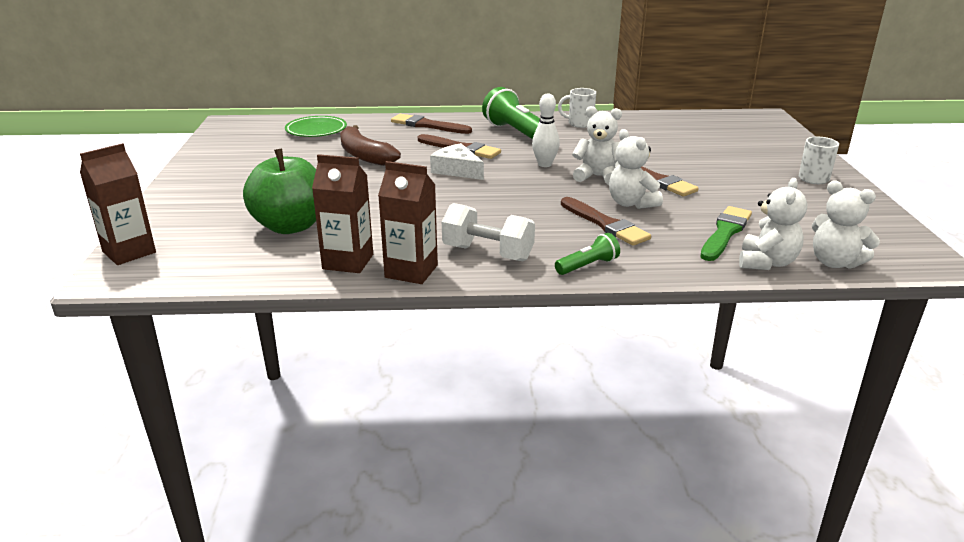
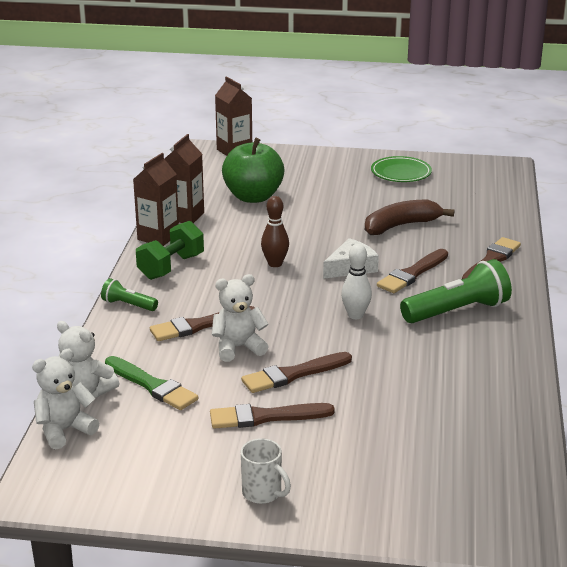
camera: 100 degrees right, 0 degrees up
green plate [285,116,347,137] -> green plate moved to [371,156,432,182]
white dumbbell [442,203,535,261] -> green dumbbell [136,221,204,280]
green flashlight [555,233,620,275] -> green flashlight turned 135 degrees clockwise [101,278,158,311]
white mug [558,88,596,128] -> none
white teddy bear [572,106,622,185] -> none
none -> brown brush [210,403,335,429]
none -> brown bowling pin [261,196,289,267]

